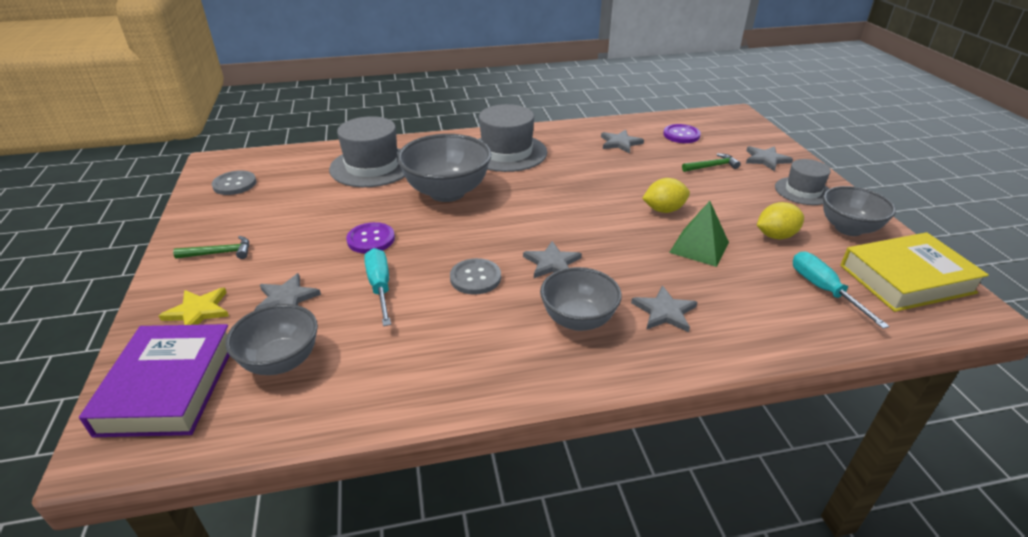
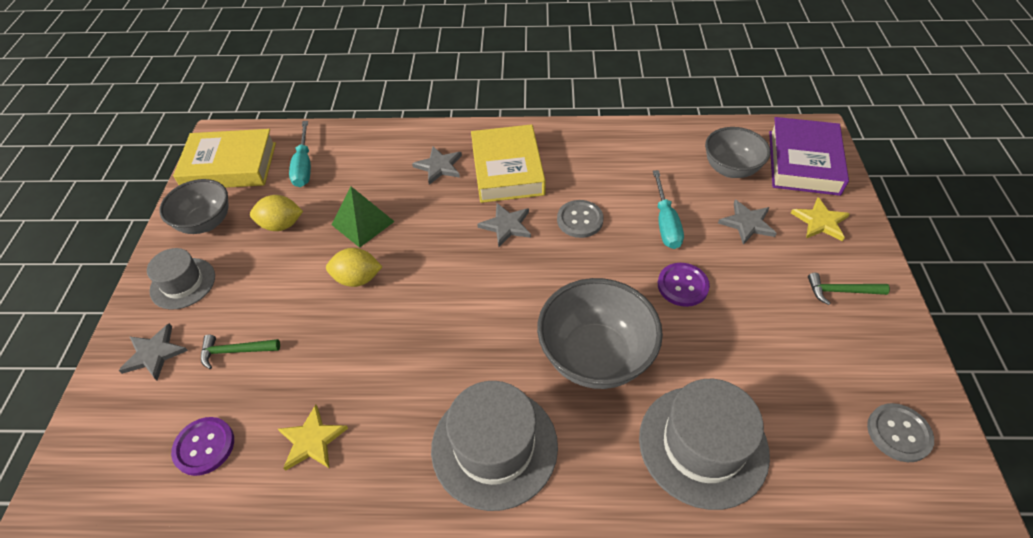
camera: 165 degrees left, 15 degrees up
grey bowl [540,267,622,331] -> yellow book [471,124,546,203]
grey star [601,130,644,153] -> yellow star [278,405,348,471]

